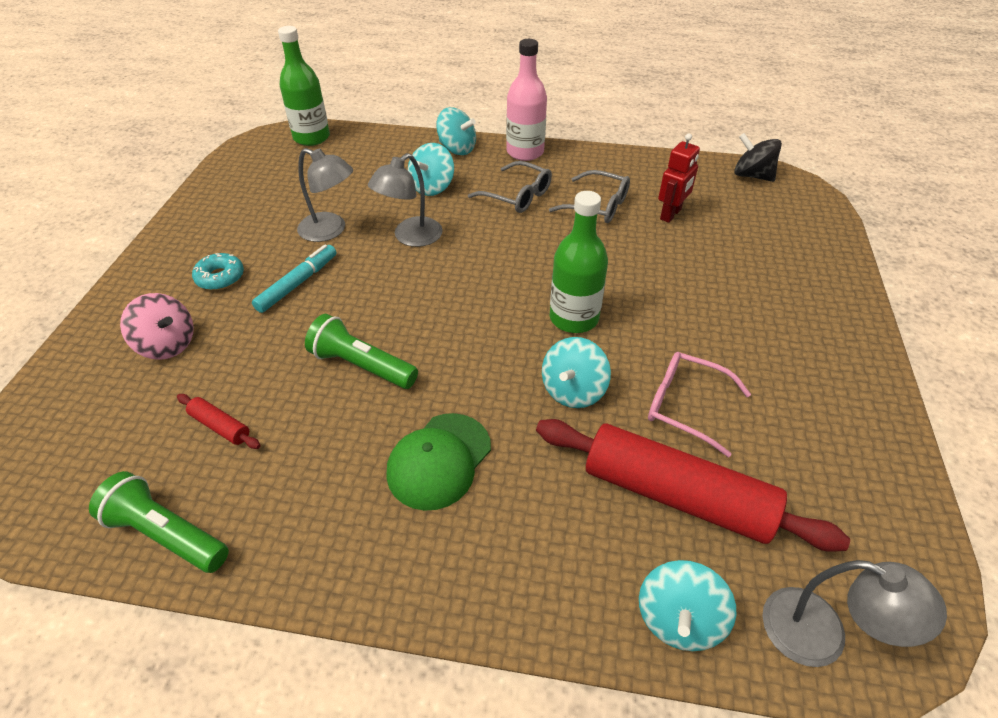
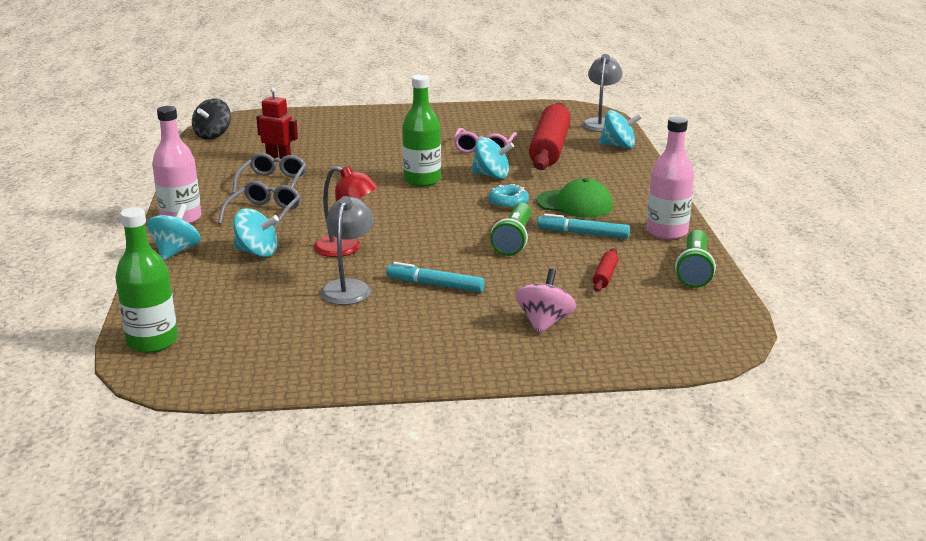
camera: 105 degrees left, 20 degrees down
turquoise donut [192,253,244,290] -> turquoise donut moved to [488,184,529,209]
grey lamp [368,153,443,247] -> red lamp [313,166,378,257]
none -> turquoise marker [537,214,630,238]
none -> pink bottle [646,117,694,240]

